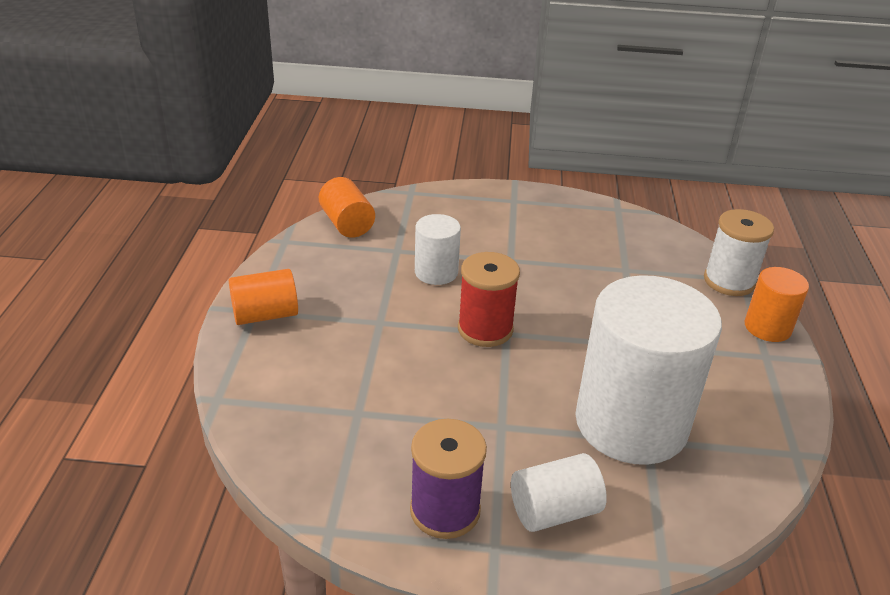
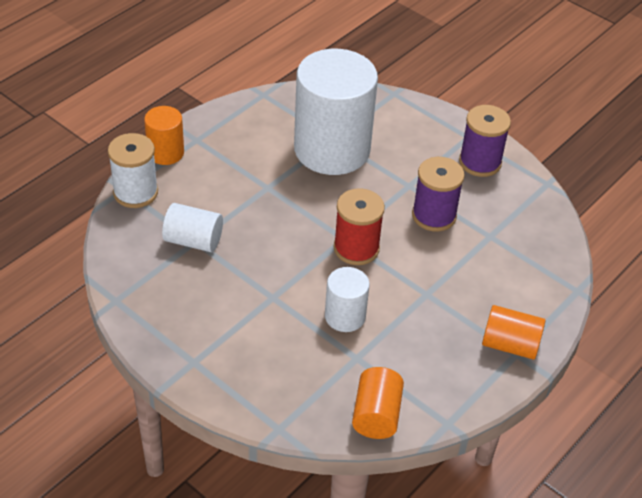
camera: 145 degrees left, 10 degrees up
white cylinder [511,453,607,532] -> white cylinder moved to [162,203,223,252]
none -> purple spool [412,157,465,232]

